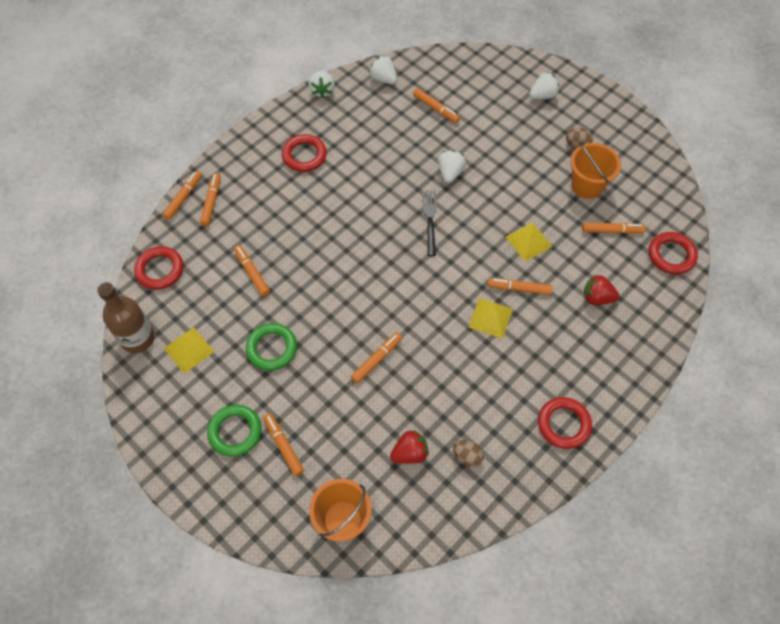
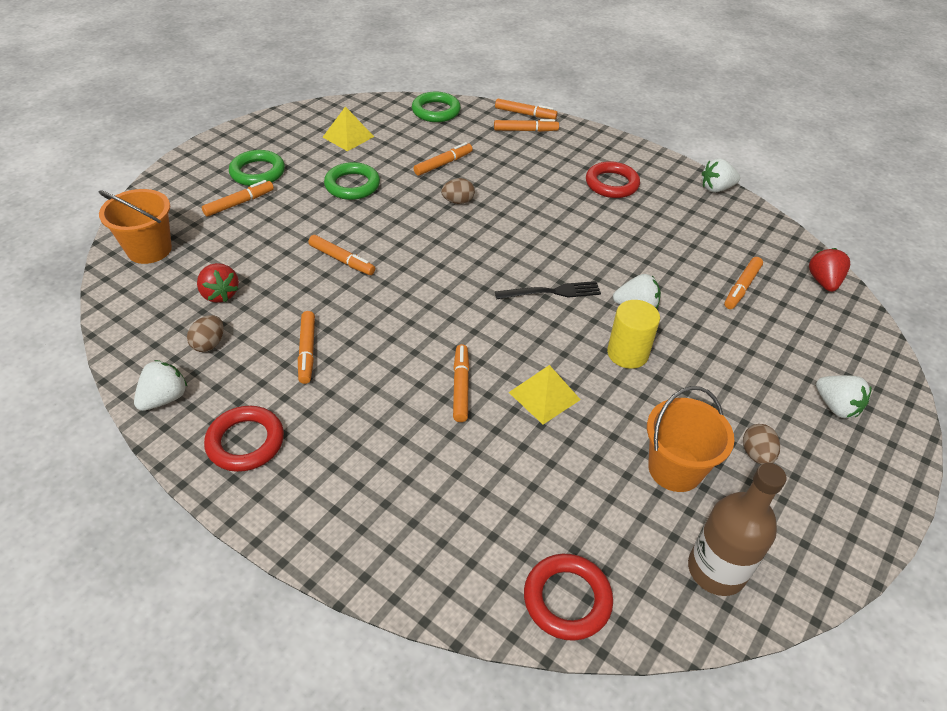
camera: 80 degrees right, 15 degrees down
brown bottle [97,282,155,353] -> brown bottle moved to [688,463,787,596]
red ring [134,246,183,290] -> green ring [412,92,461,122]
white strawberry [369,55,397,84] -> white strawberry moved to [134,360,187,411]
yellow pyramid [468,298,513,339] -> none
orange marker [582,222,645,234] -> orange marker moved to [298,311,315,384]
red strawberry [584,275,620,305] -> red strawberry moved to [809,248,850,292]
none -> brown egg [441,178,475,204]
none -> yellow cylinder [607,300,660,369]

